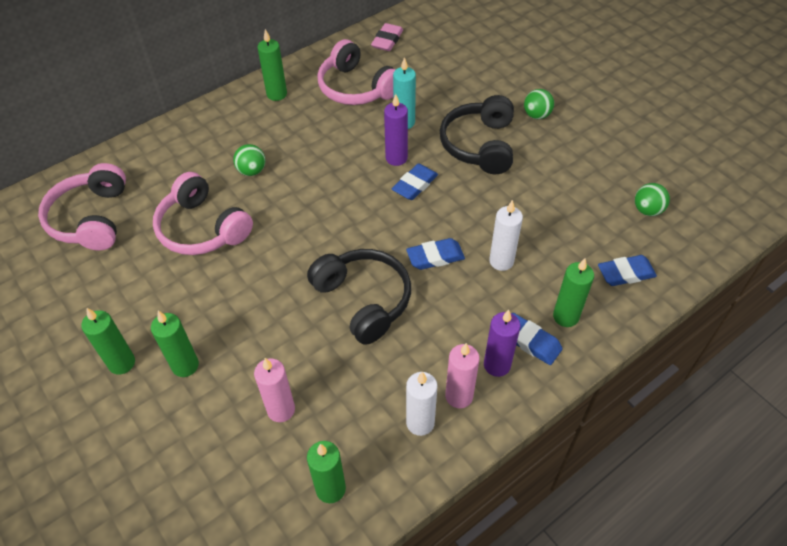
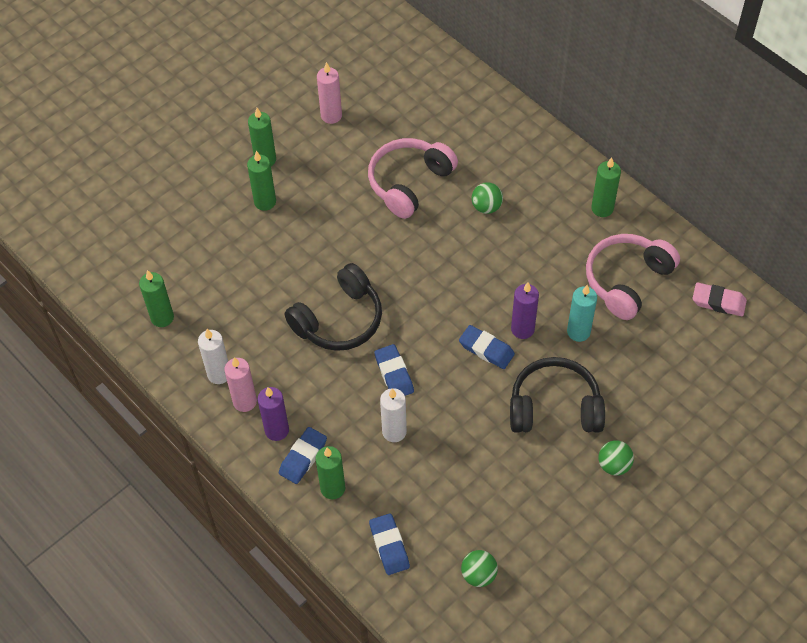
camera: 85 degrees right, 5 degrees up
pink headphones [38,163,126,250] -> none
pink candle [254,358,295,422] -> pink candle moved to [317,62,342,124]

